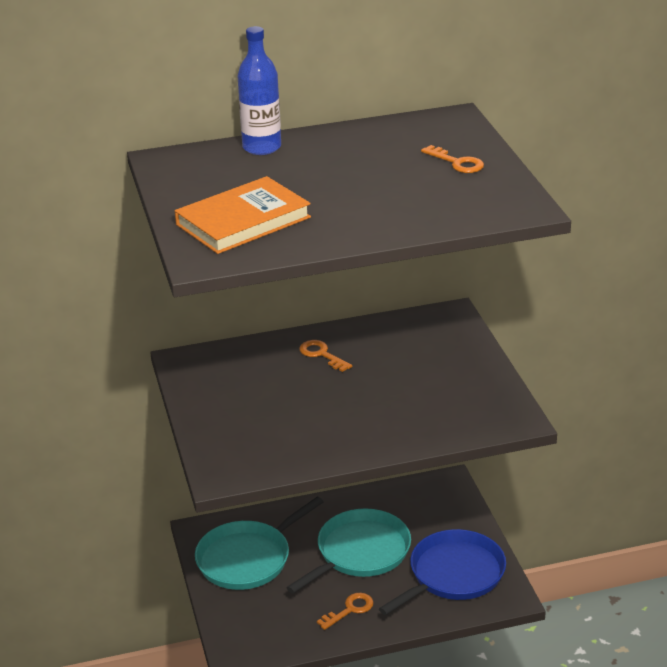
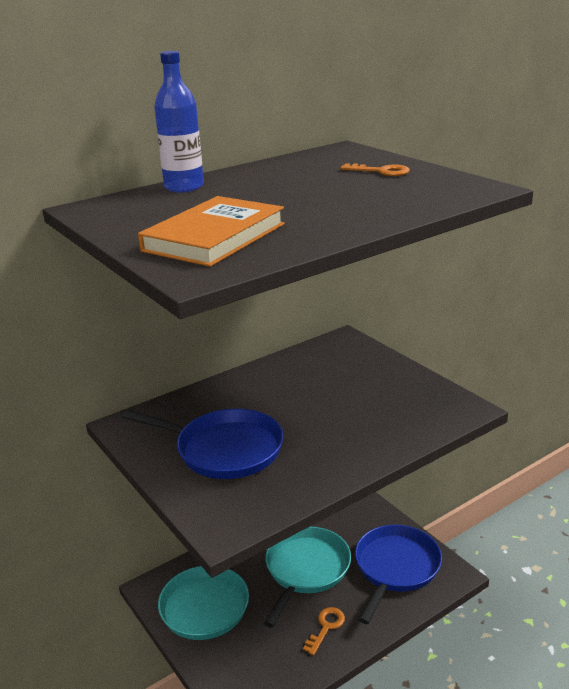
camera: 20 degrees left, 5 degrees down
orange key [299,340,352,372] -> none
none -> blue pan [122,409,284,479]

